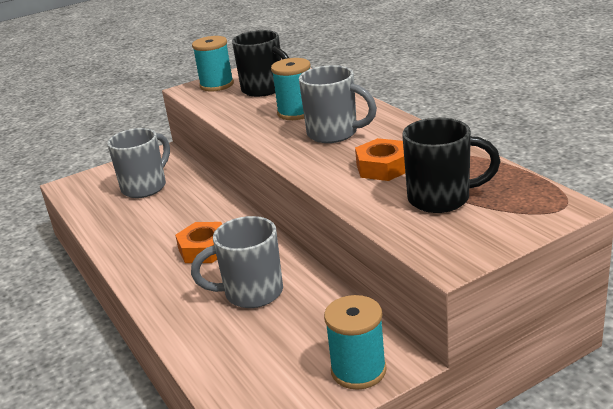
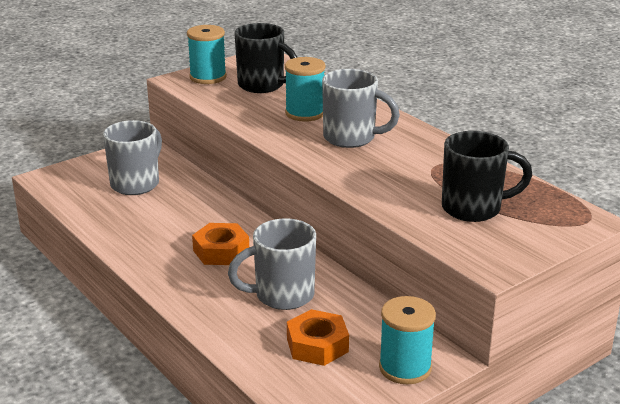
camera: 10 degrees left, 0 degrees up
orange nut [355,138,405,181] -> orange nut moved to [287,309,349,366]

